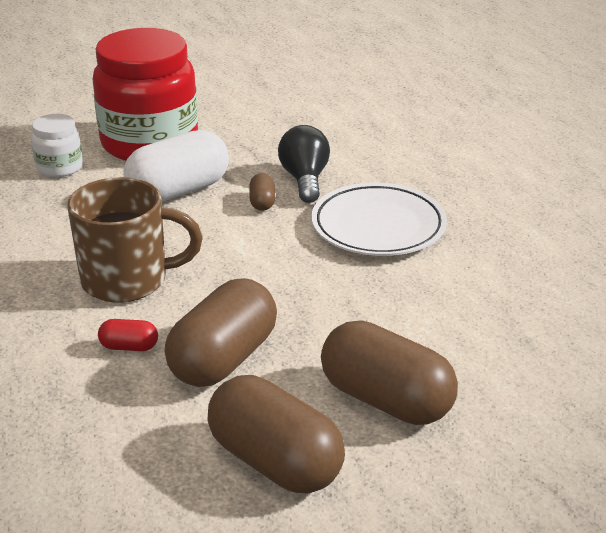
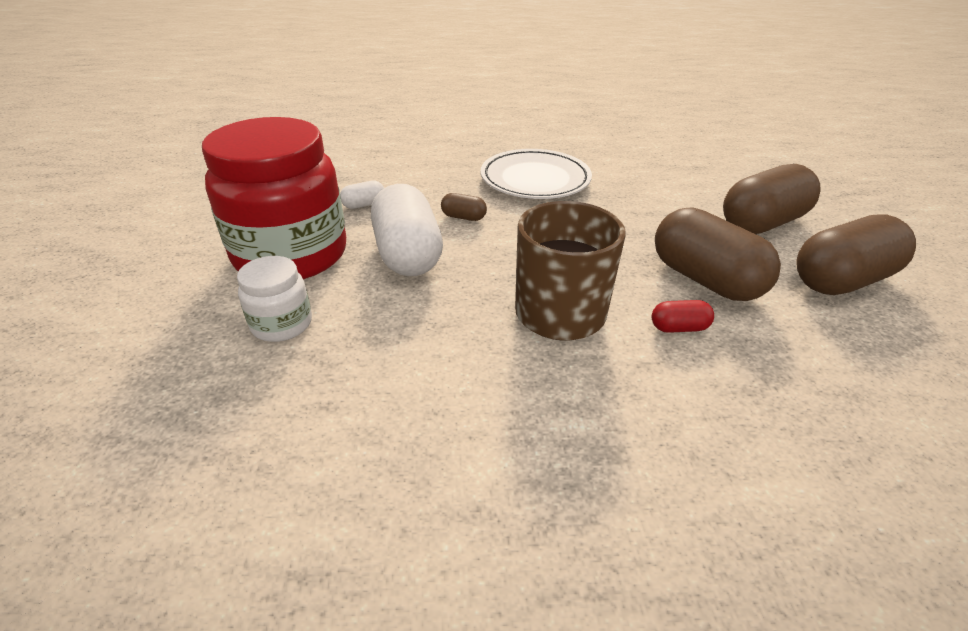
camera: 70 degrees left, 5 degrees up
red capsule [98,319,158,351] -> red capsule turned 60 degrees clockwise [652,300,714,333]
black light bulb [278,125,330,203] -> none
none -> white capsule [340,180,384,209]

